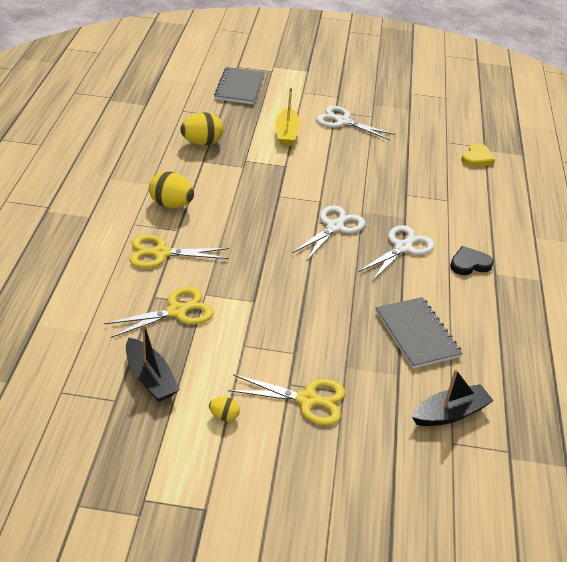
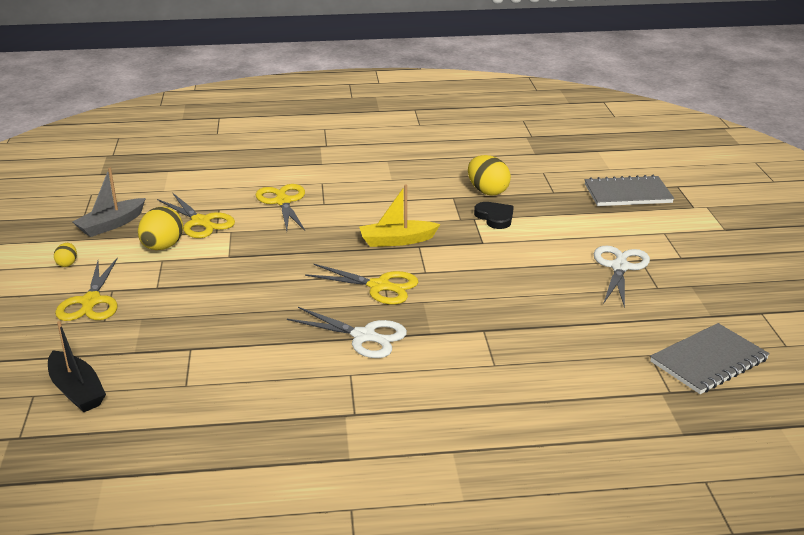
camera: 80 degrees right, 10 degrees down
black boat [126,324,180,402] -> grey boat [72,168,146,237]
yellow egg [149,171,194,208] -> yellow egg moved to [138,207,183,250]
yellow boat [276,88,300,146] -> yellow boat moved to [359,184,440,247]
white scissors [292,205,365,260] -> yellow scissors [305,264,418,304]
grey notebook [376,297,463,369] -> grey notebook moved to [650,323,770,394]
black heart [450,246,493,275] -> black heart moved to [474,202,514,229]
yellow heart [461,143,495,167] -> none

